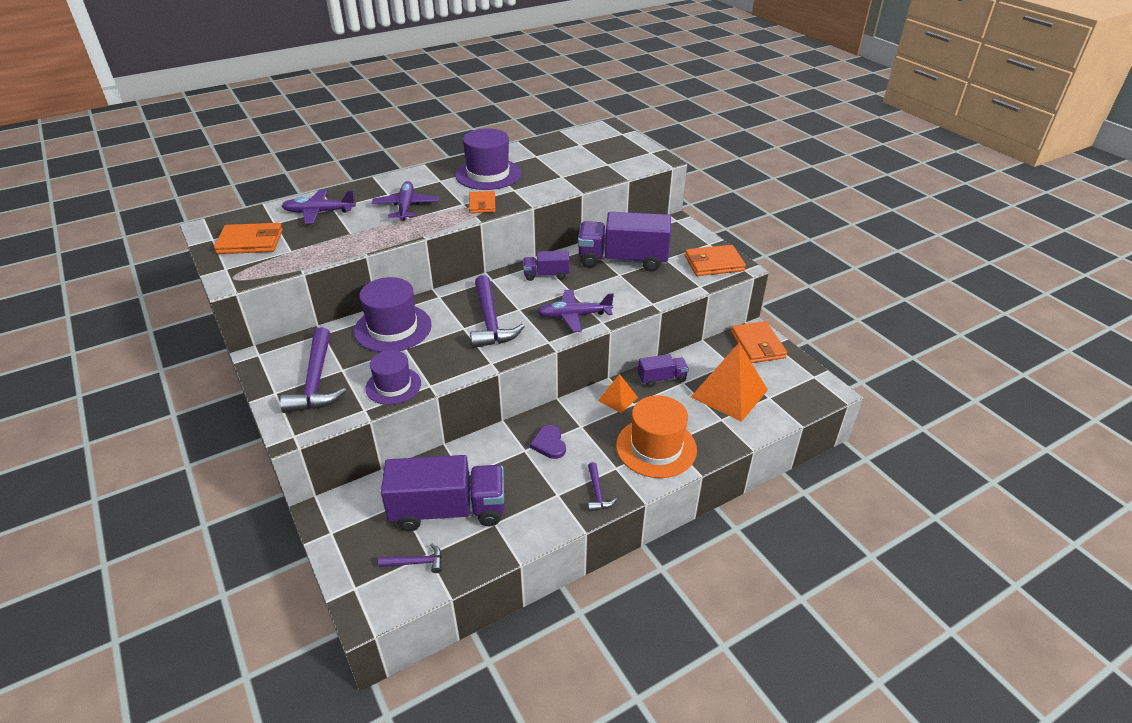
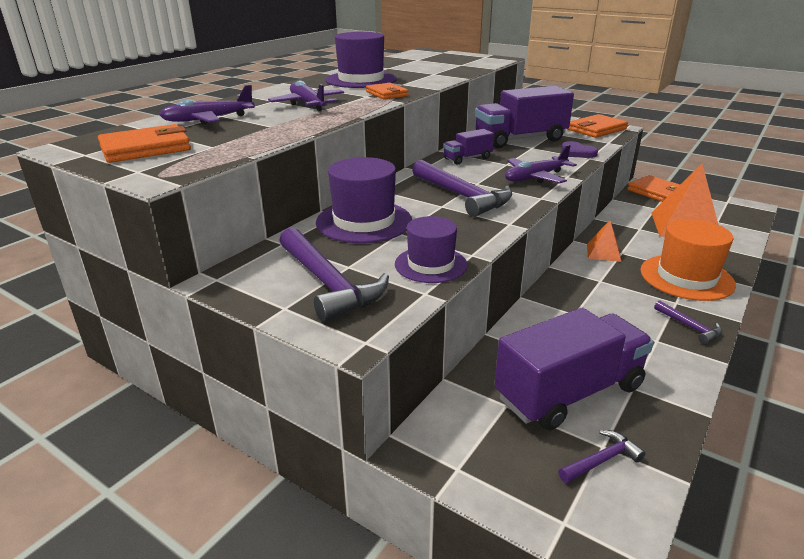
camera: 25 degrees left, 10 degrees down
purple heart [530,425,566,459] -> purple heart moved to [561,141,598,158]
purple truck [638,354,689,387] -> none

